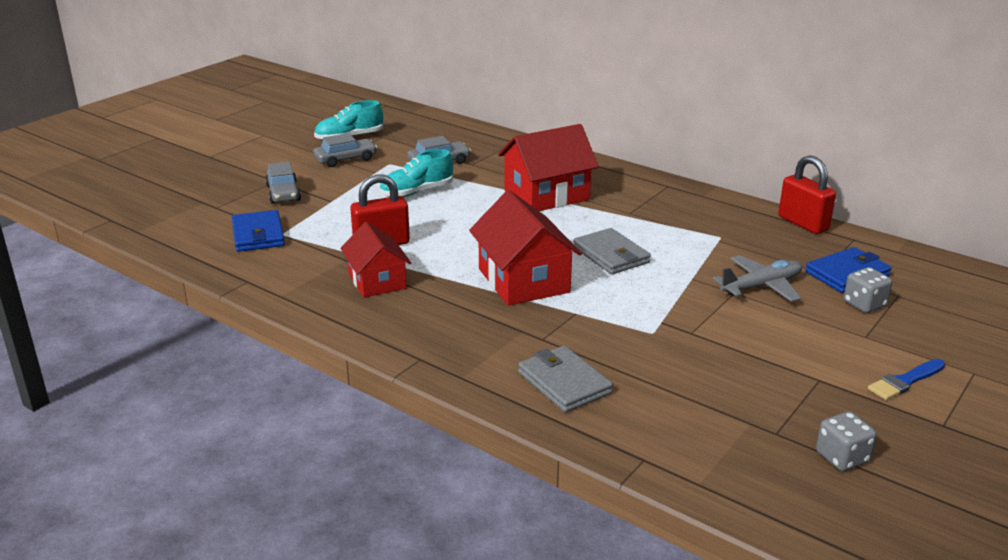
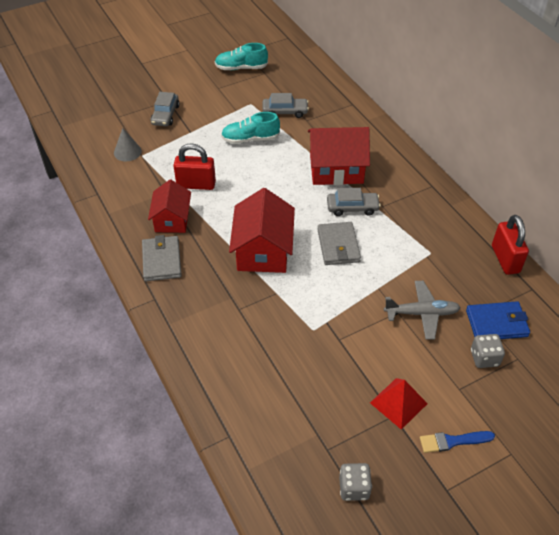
camera: 25 degrees right, 20 degrees up
blue wallet [232,210,285,252] -> grey cone [114,128,142,161]
grey car [313,133,377,167] -> grey car moved to [327,188,381,216]
grey wallet [518,346,613,413] -> grey wallet moved to [142,235,182,281]
none -> red pyramid [370,378,428,430]

